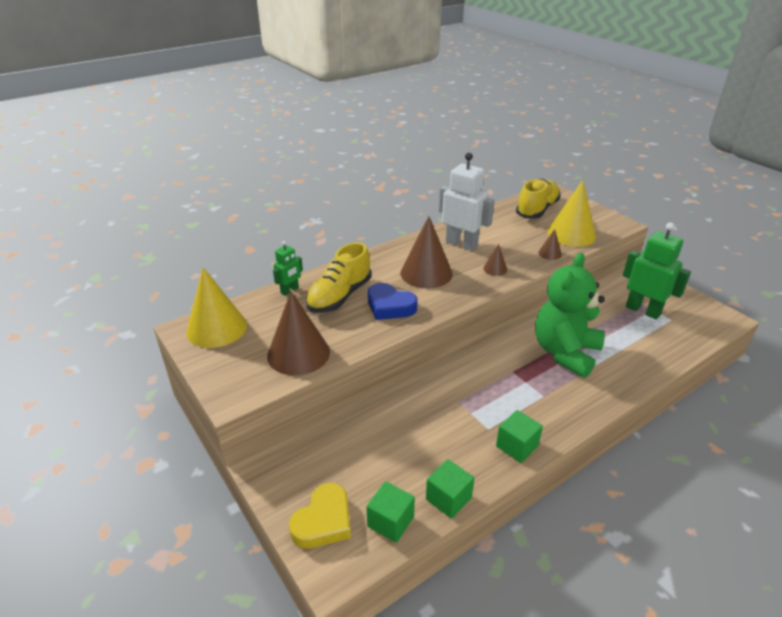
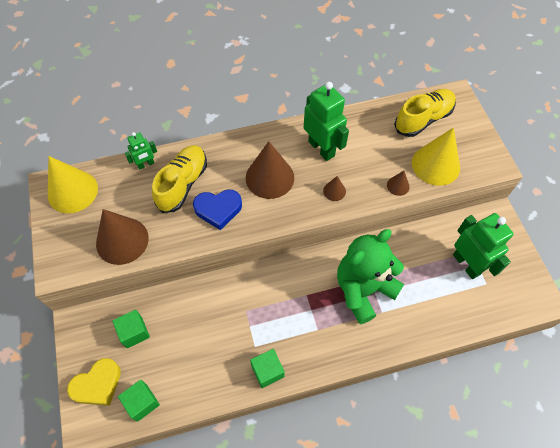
camera: 20 degrees right, 25 degrees up
yellow shoe [306,242,371,313] -> yellow shoe turned 150 degrees clockwise [152,145,207,213]
blue heart [368,283,417,320] -> blue heart turned 60 degrees counterclockwise [193,189,242,230]
green cube [426,459,474,519] -> green cube moved to [112,309,150,348]
white robot [439,153,495,251] -> green robot [304,82,349,161]

